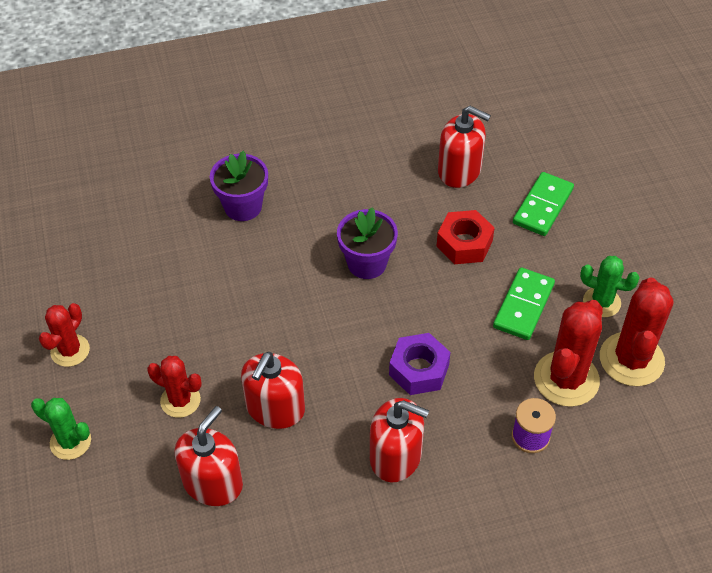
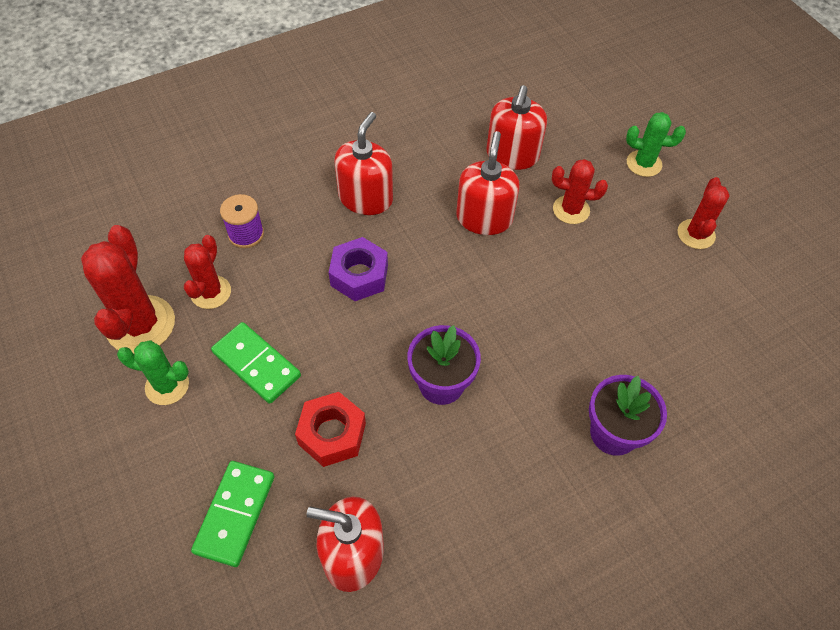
camera: 165 degrees right, 5 degrees up
red soap dispenser [370,398,429,483] -> red soap dispenser turned 105 degrees clockwise [334,112,393,215]
green domino [493,267,555,340] -> green domino turned 60 degrees counterclockwise [211,322,301,404]
red cactus [534,300,603,407] -> red cactus [184,235,231,309], size x0.61

